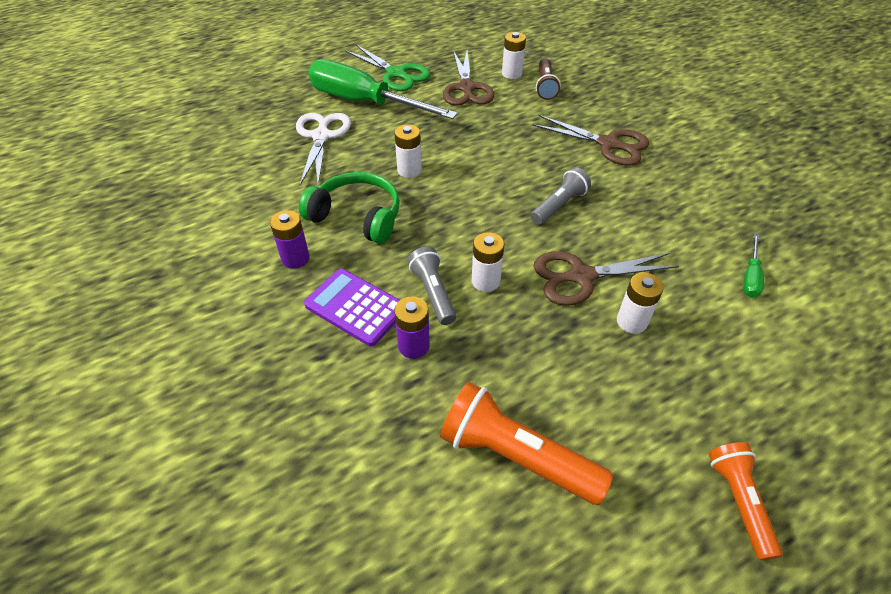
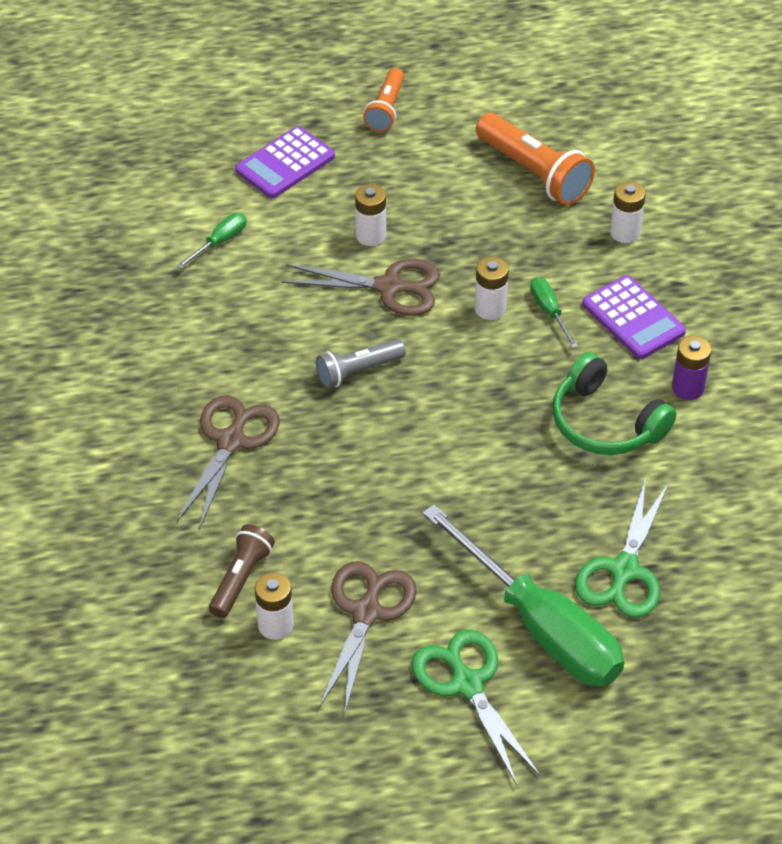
camera: 160 degrees left, 0 degrees up
white scissors [296,113,351,185] -> green scissors [575,477,669,618]
white battery [394,124,422,178] -> white battery moved to [610,181,646,243]
purple battery [394,297,430,359] -> none
grey flashlight [408,247,456,325] -> green screwdriver [530,277,578,348]
brown scissors [532,115,649,166] -> brown scissors turned 60 degrees clockwise [176,395,280,530]
none -> purple calculator [235,126,335,198]

